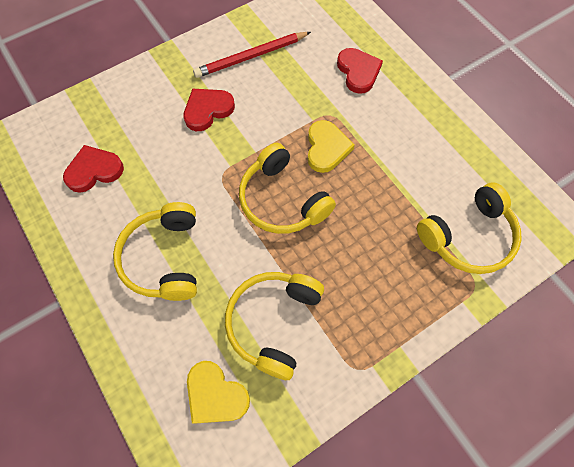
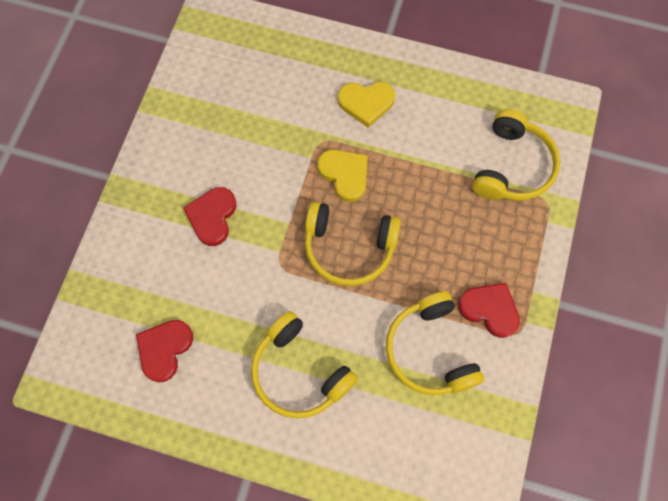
camera: 40 degrees left, 5 degrees up
yellow heart [187,361,250,424] -> yellow heart moved to [338,81,395,128]
red pencil [193,32,311,78] -> none
red heart [337,48,383,94] -> red heart moved to [458,283,520,338]

